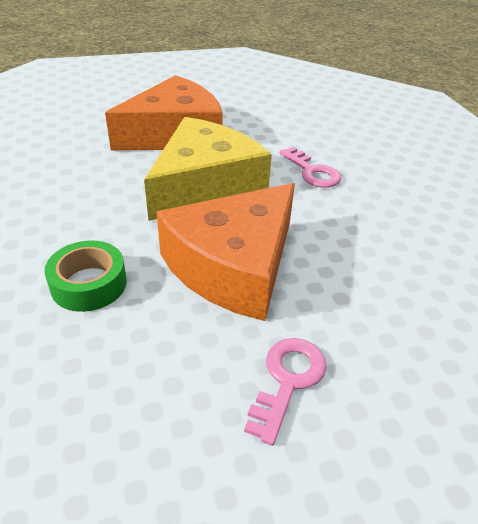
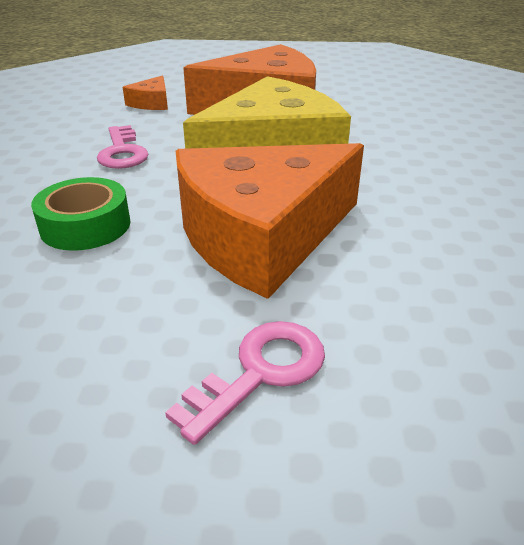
camera: 20 degrees right, 5 degrees down
pink key [279,147,341,188] -> pink key moved to [97,125,148,169]
none -> orange cheese [123,75,168,110]

